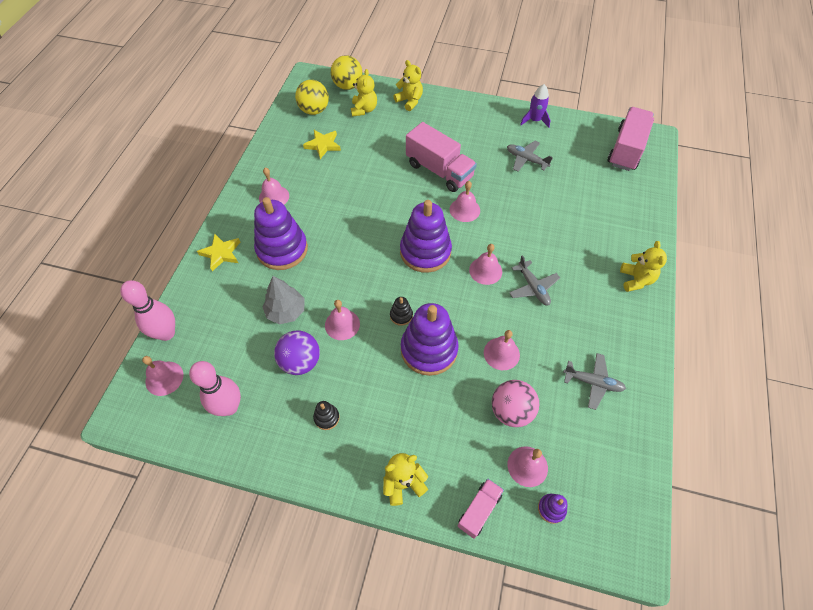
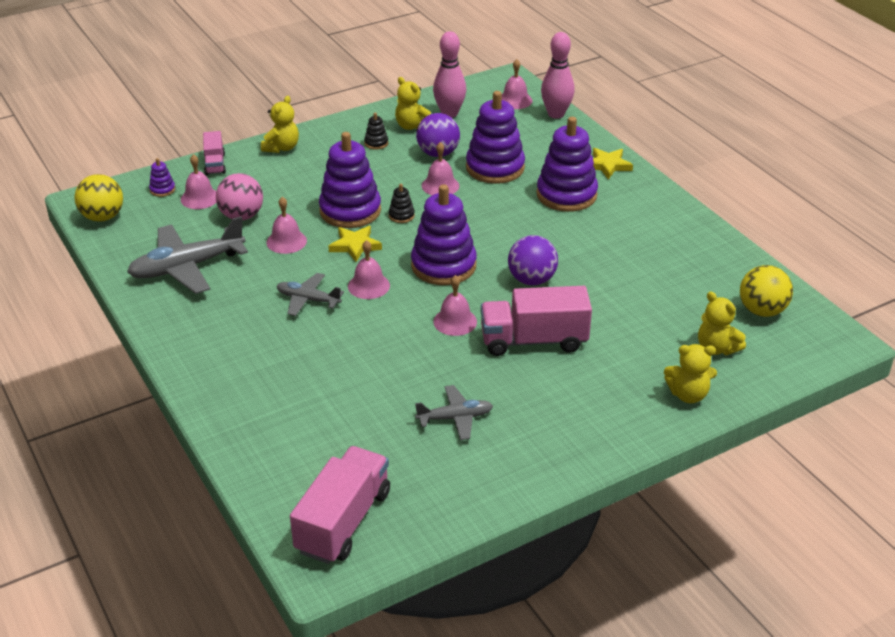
camera: 135 degrees right, 20 degrees down
pink bell [259,168,289,205] -> none
grey tree [263,276,305,324] -> purple stacking toy [466,91,525,184]
yellow star [303,130,341,159] -> yellow star moved to [328,226,382,262]
yellow ball [331,56,363,90] -> yellow ball moved to [74,174,123,221]
purple rocket [520,84,550,128] -> none
grey plane [563,353,626,410] -> grey plane [127,216,248,294], size x1.77
pink truck [607,107,654,171] -> pink truck turned 135 degrees counterclockwise [290,446,390,564]
yellow teddy bear [620,241,667,292] -> yellow teddy bear moved to [395,77,431,130]
none -> purple ball [508,235,558,286]

